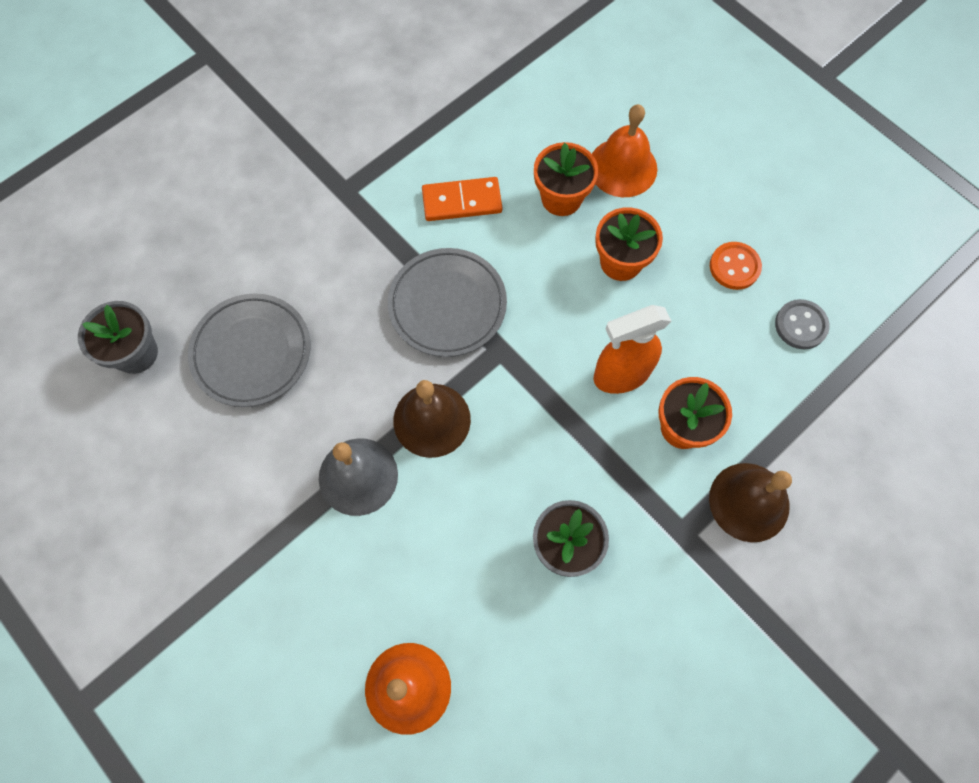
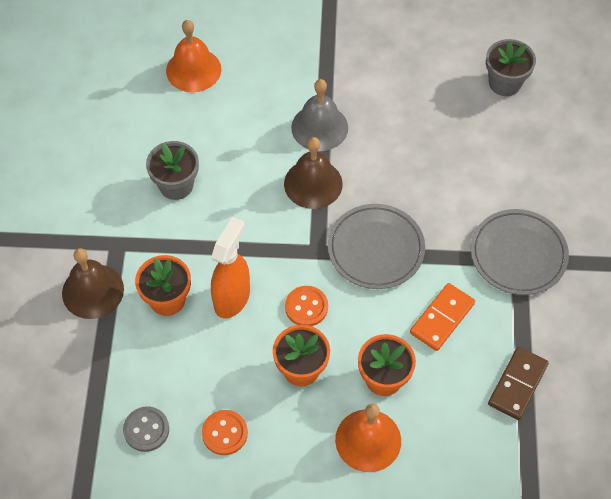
camera: 135 degrees right, 10 degrees down
grey plate [188,294,310,407] -> grey plate moved to [471,209,569,295]
none -> orange button [285,286,328,326]
none -> brown domino [488,347,549,420]

